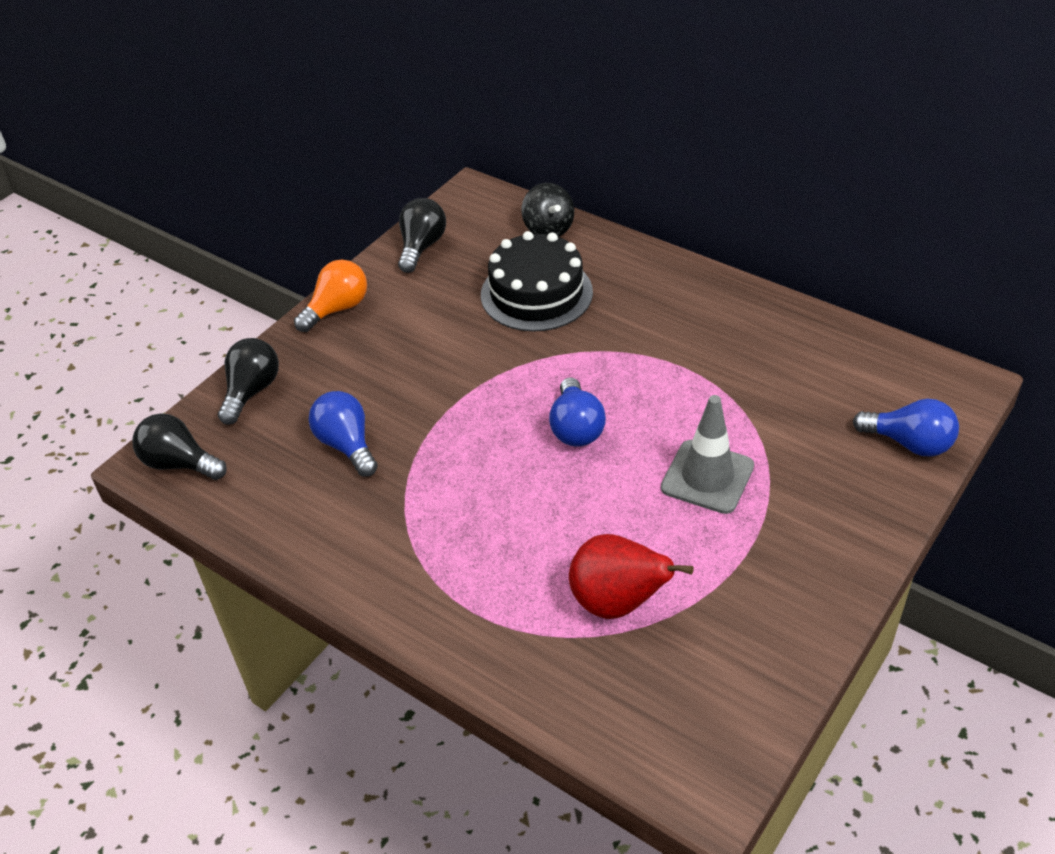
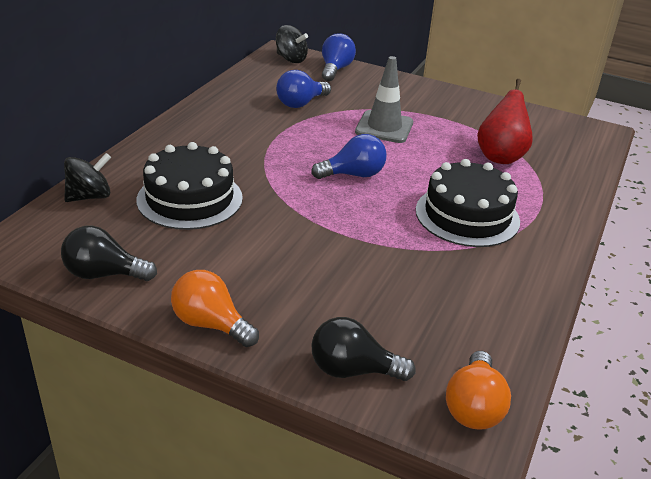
camera: 105 degrees left, 10 degrees down
black light bulb [132,413,227,480] -> orange light bulb [446,351,511,430]
blue light bulb [309,391,378,477] -> blue light bulb moved to [276,70,331,108]
none -> black spinning top [276,25,308,63]
none -> black cake [416,159,520,247]

